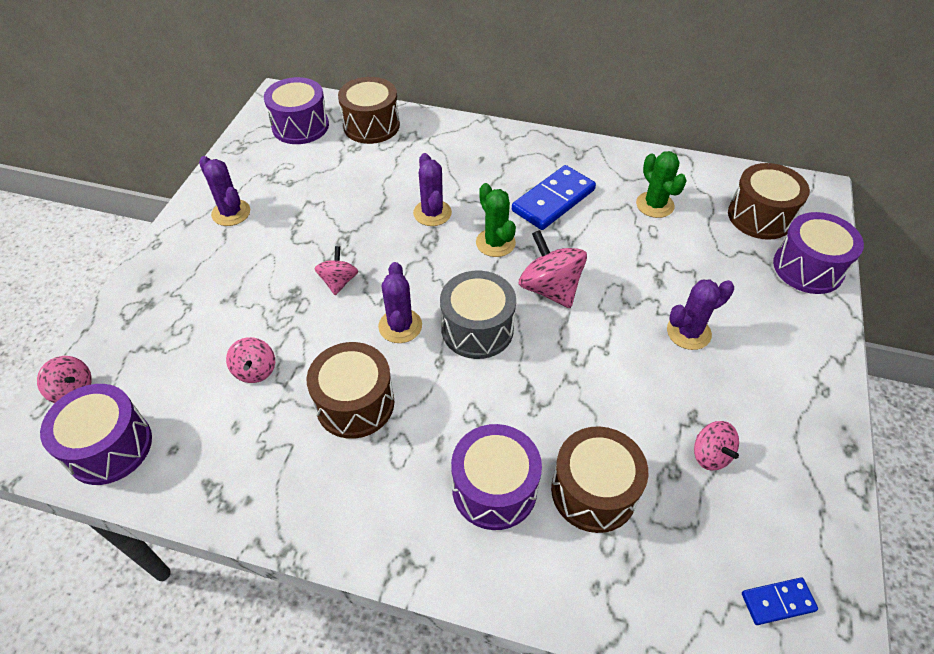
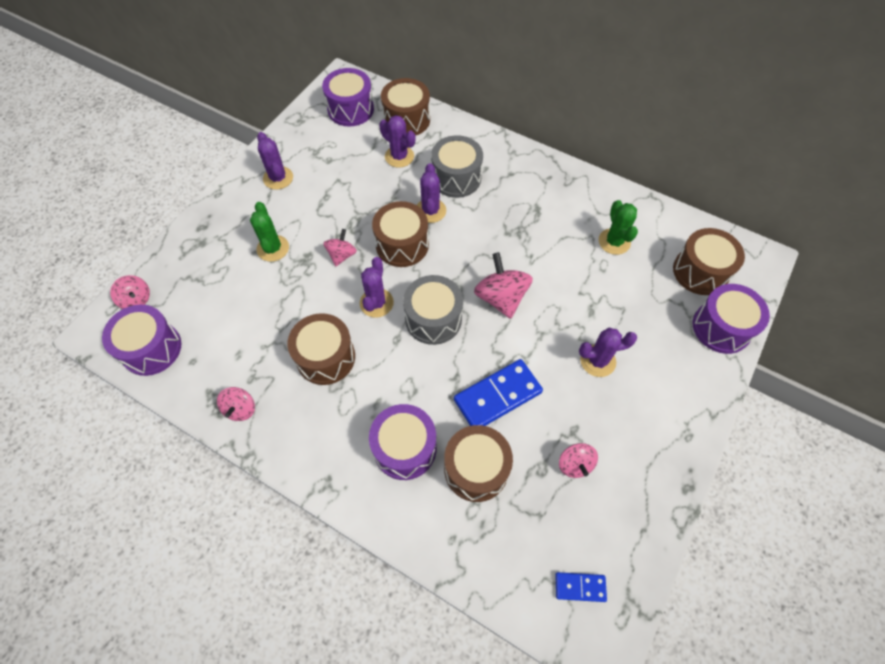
camera: 15 degrees right, 10 degrees up
pink spinning top [226,337,275,383] -> pink spinning top moved to [217,387,255,421]
green cactus [476,183,516,257] -> green cactus moved to [250,202,289,262]
blue domino [512,165,596,230] -> blue domino moved to [454,359,543,426]
none -> brown drum [372,201,429,267]
none -> purple cactus [379,115,416,168]
none -> grey drum [431,135,483,198]

